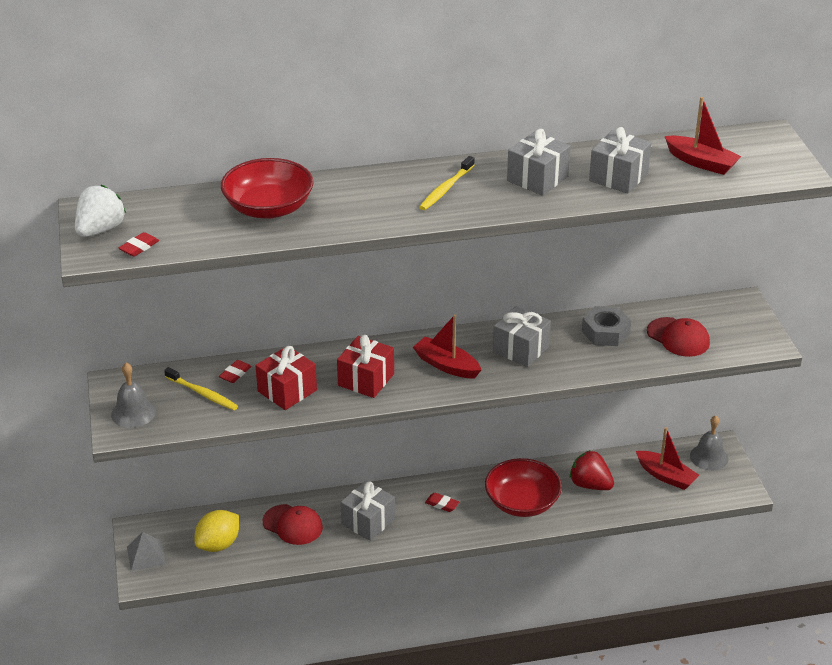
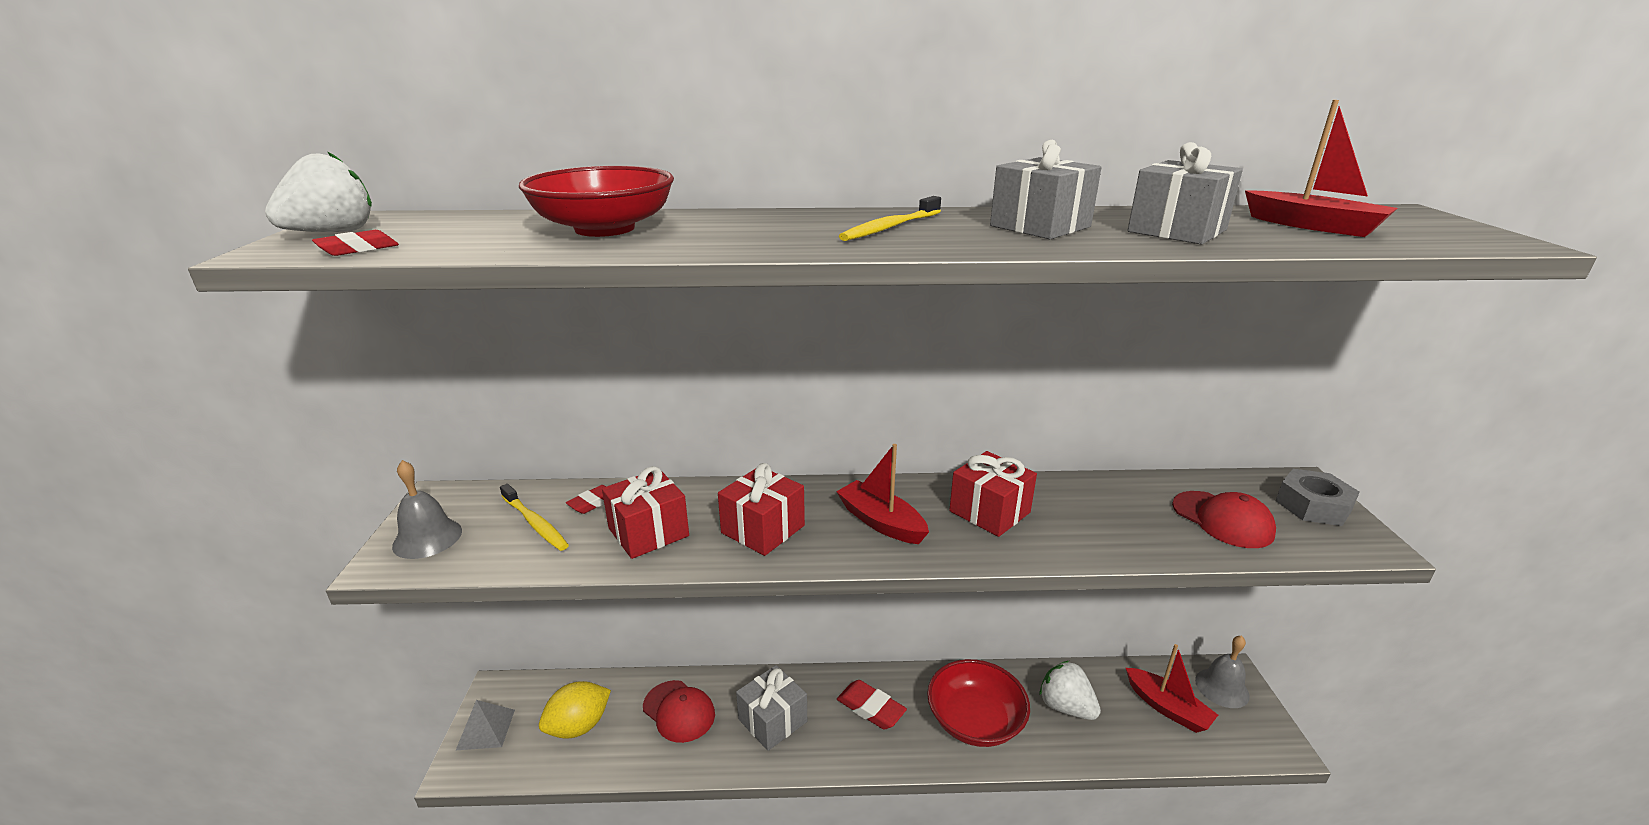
camera: 10 degrees right, 10 degrees down
red eraser [425,493,459,512] -> red eraser [837,680,907,729], size x1.62
grey gift [493,306,551,367] -> red gift [949,451,1037,537]
red strawberry [569,450,614,490] -> white strawberry [1040,661,1101,720]
grey nut [582,306,631,346] -> grey nut moved to [1275,469,1360,526]

